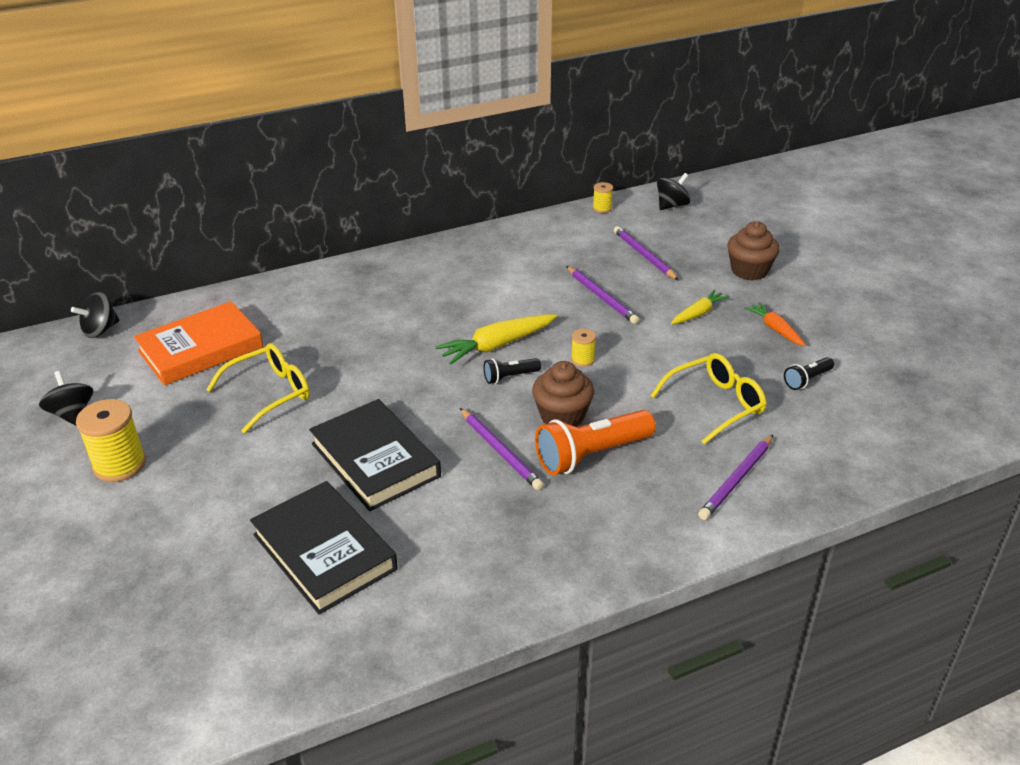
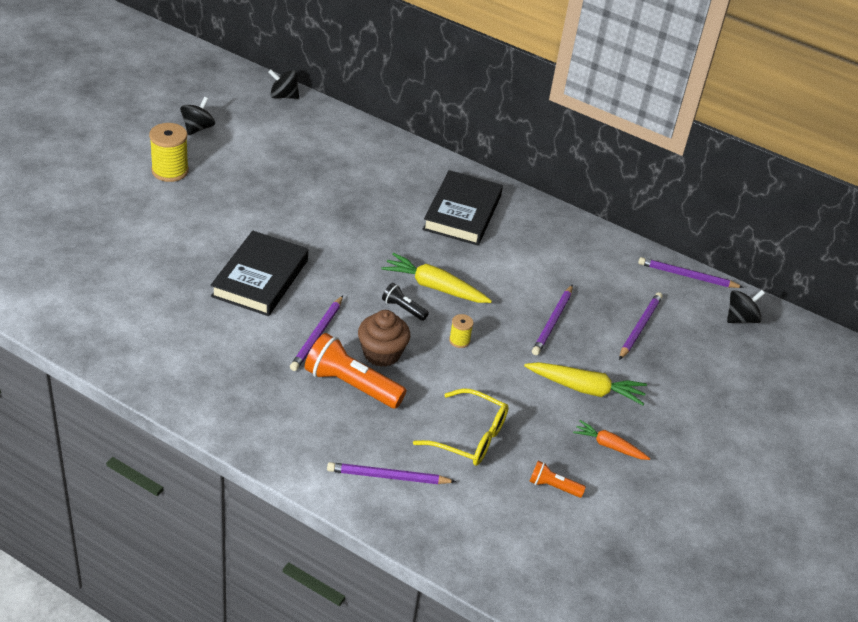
camera: 50 degrees right, 5 degrees up
orange book [134,301,263,385] -> none
yellow glasses [206,343,310,433] -> none
black book [250,481,398,614] -> black book moved to [422,170,503,246]
yellow spool [593,182,613,213] -> purple pencil [638,257,744,288]
black spinning top [657,173,691,210] -> black spinning top turned 45 degrees counterclockwise [727,290,765,323]
yellow carrot [671,290,729,324] -> yellow carrot [524,362,647,405], size x1.61
brown cupcake [727,221,780,281] -> none
orange carrot [745,302,805,346] -> orange carrot turned 90 degrees counterclockwise [573,420,650,460]
black flashlight [784,357,834,390] -> orange flashlight [529,461,586,498]

